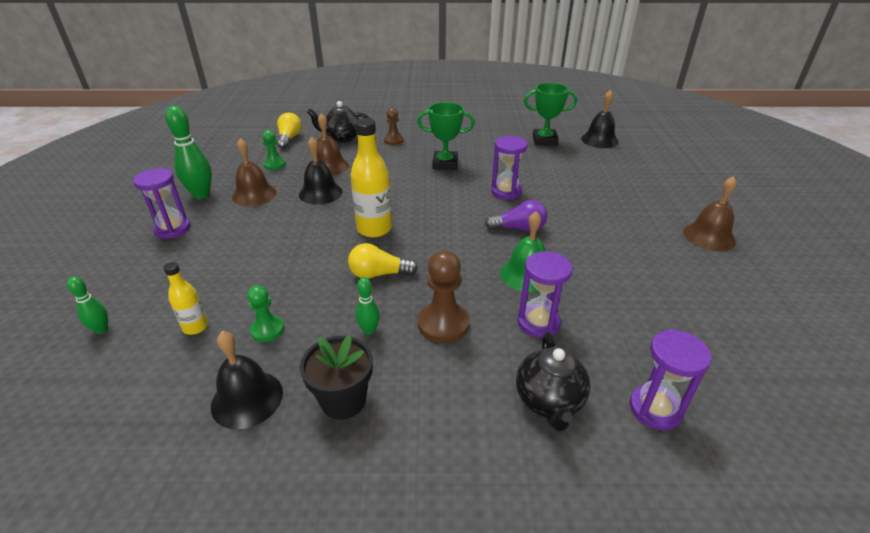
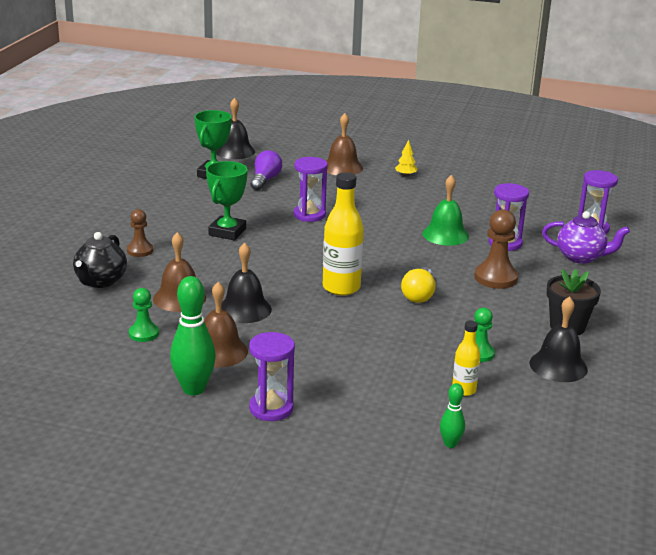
camera: 75 degrees left, 10 degrees down
yellow light bulb [277,113,302,149] -> none
green bowling pin [356,277,380,335] -> none
purple light bulb [485,200,547,232] -> purple light bulb moved to [251,150,282,190]
black teapot [516,332,591,431] -> purple teapot [542,211,630,264]
brown bell [683,176,737,251] -> brown bell moved to [326,113,363,175]
none -> yellow tree [395,140,418,177]

